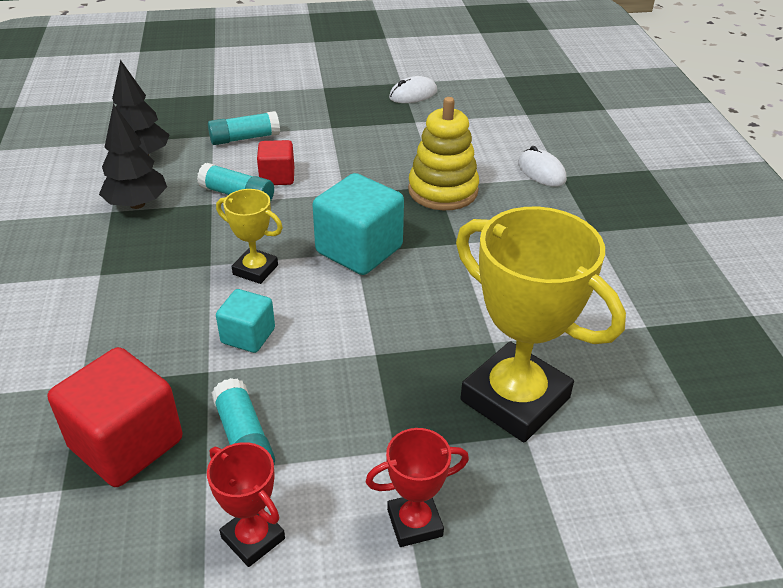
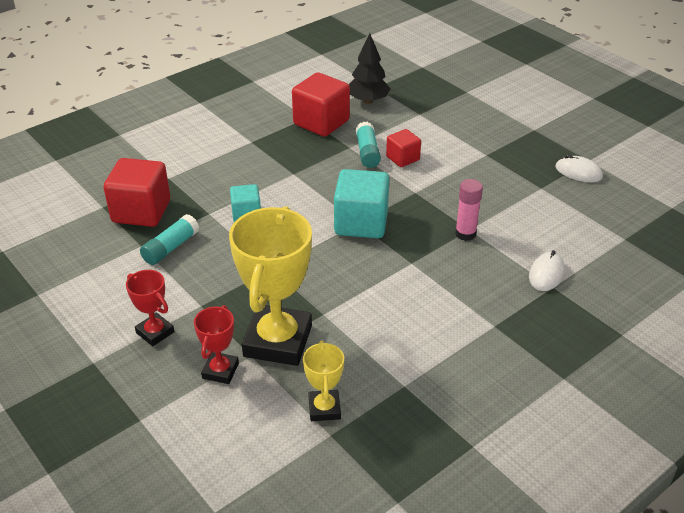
camera: 60 degrees right, 0 degrees up
black tree [99,104,167,209] -> red cube [292,72,350,137]
red trophy [207,442,285,567] -> red trophy moved to [194,305,239,384]
turquoise glue stick [208,111,280,145] -> none
yellow trophy [216,189,283,284] -> yellow trophy moved to [303,341,344,421]
yellow stacking toy [408,97,479,211] -> pink glue stick [455,179,483,241]

